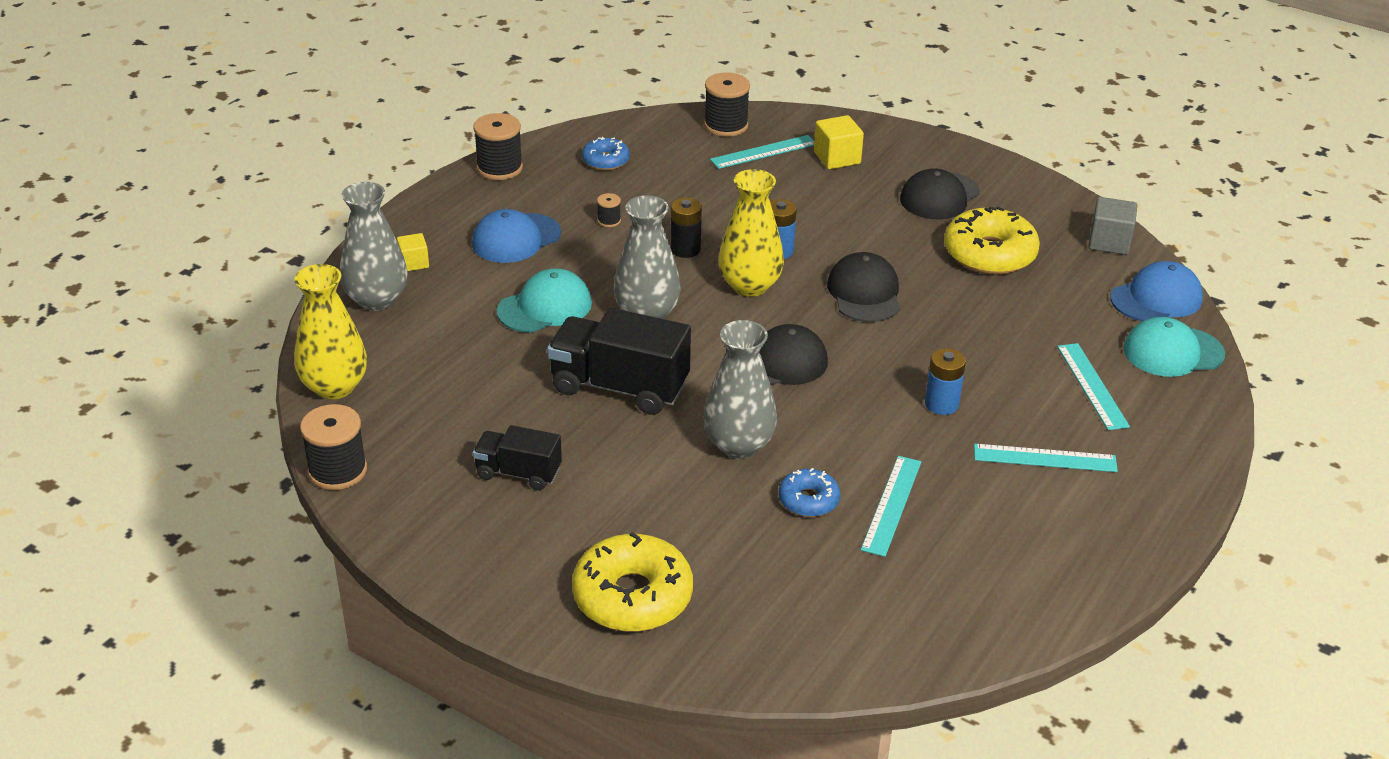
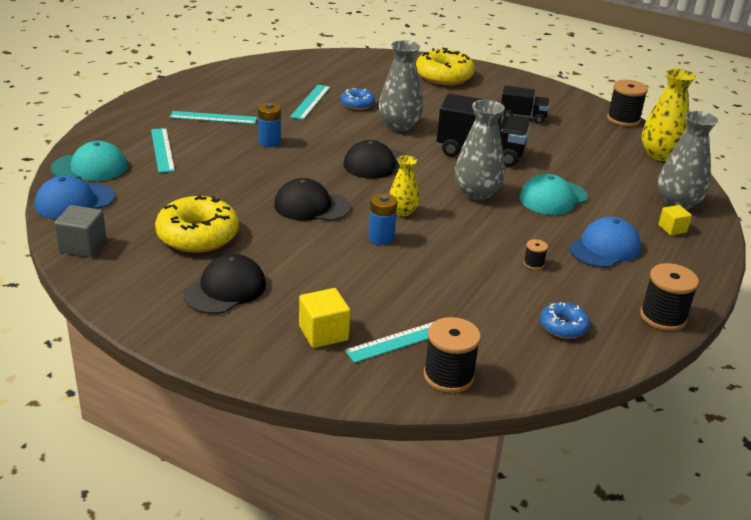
camera: 175 degrees right, 5 degrees down
black battery [670,198,702,258] -> none
yellow vase [718,169,784,297] -> yellow vase [389,155,419,216], size x0.59
black cap [827,252,900,322] -> black cap turned 105 degrees clockwise [274,178,351,221]

